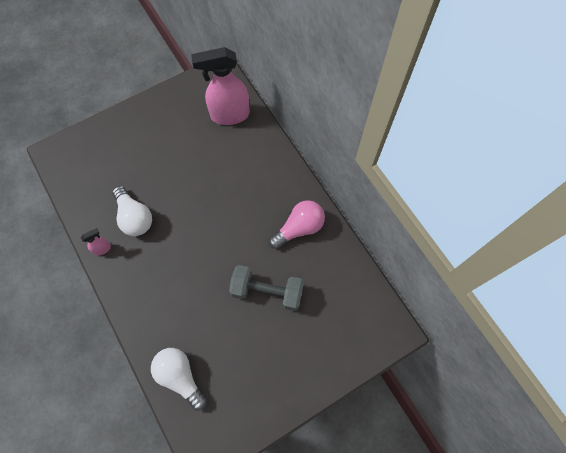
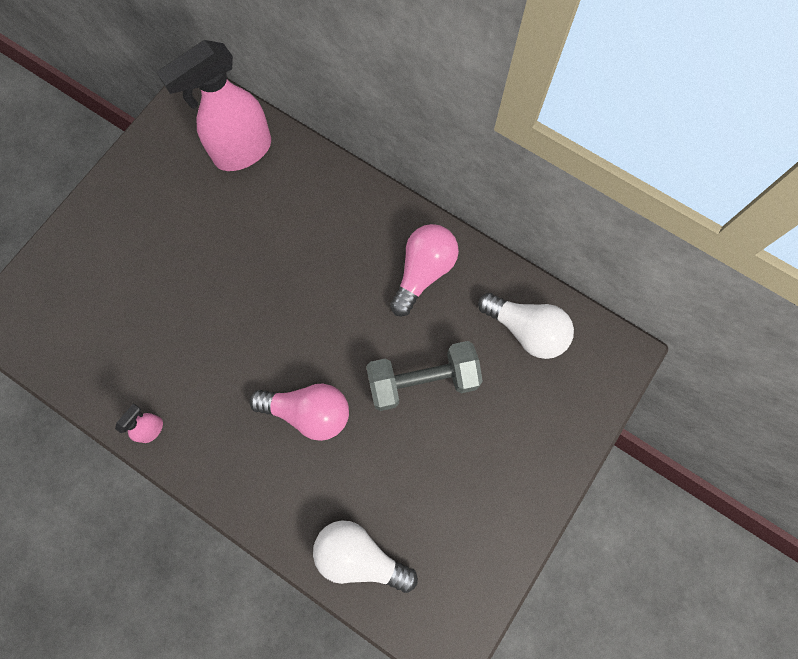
camera: 25 degrees left, 5 degrees up
white light bulb [112,186,152,236] -> white light bulb moved to [478,293,574,359]
none -> pink light bulb [249,383,349,441]

